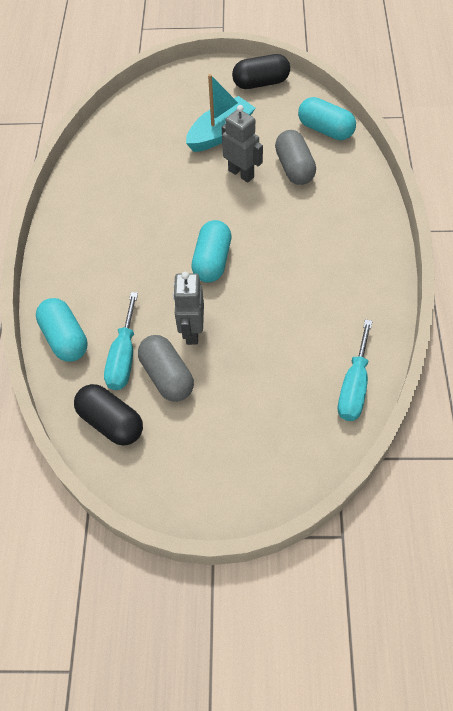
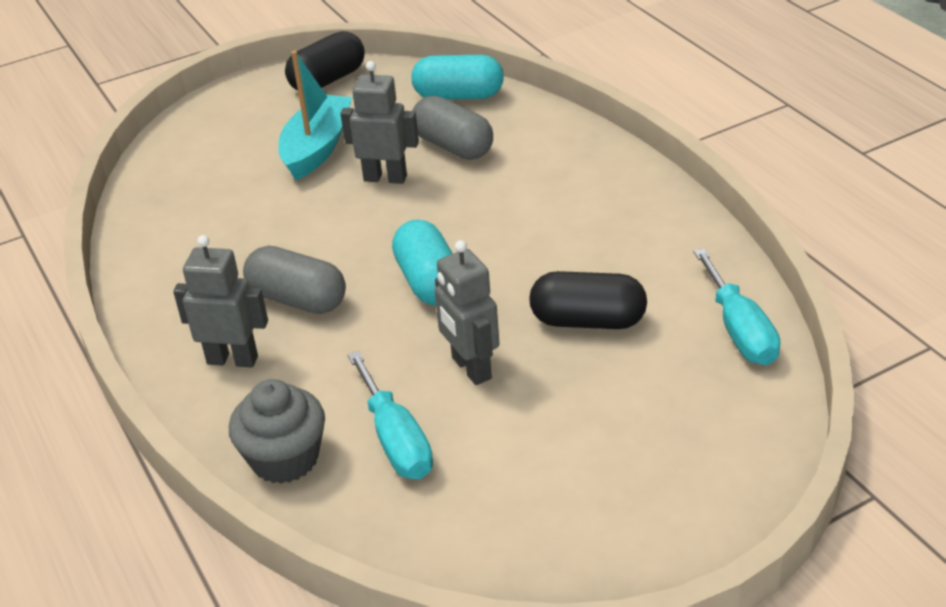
camera: 30 degrees left, 20 degrees down
turquoise capsule [36,298,88,362] -> grey cupcake [229,379,325,484]
black capsule [74,384,143,445] -> black capsule moved to [529,271,647,329]
grey capsule [138,335,194,402] -> grey capsule moved to [243,246,346,314]
none -> grey robot [173,235,268,368]

